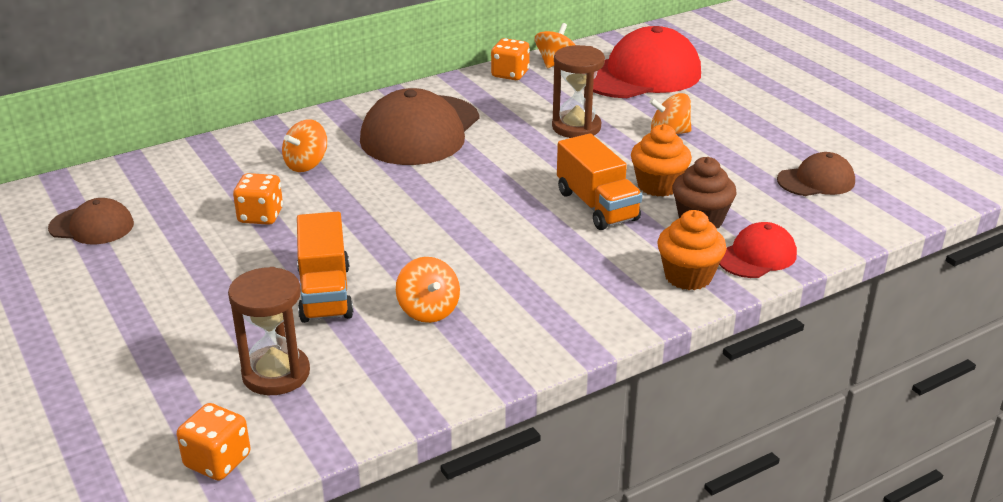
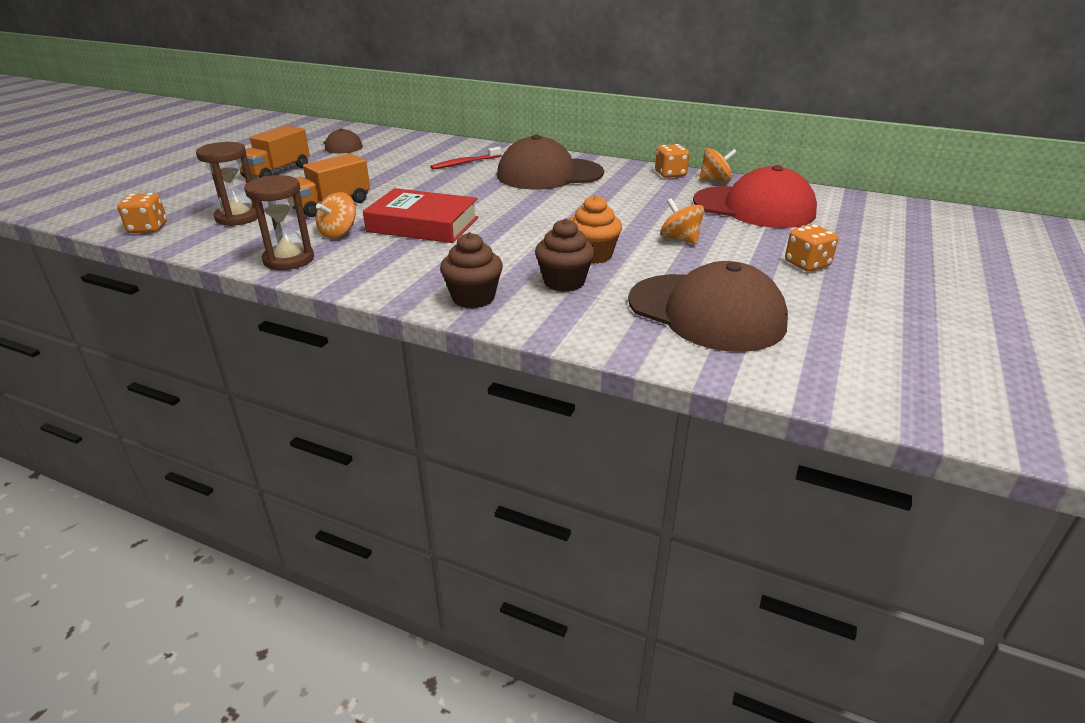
camera: 55 degrees right, 0 degrees up
orange dice [233,173,283,225] -> orange dice moved to [785,224,838,272]
orange spinning top [282,119,327,172] -> red toothbrush [430,147,502,169]
brown hourglass [552,45,605,138] -> brown hourglass moved to [244,175,314,270]
orange truck [557,133,642,230] -> orange truck moved to [240,125,310,178]
orange cupcake [657,210,727,290] -> brown cupcake [440,232,503,308]
red cap [719,222,797,278] -> none
brown cap [777,152,855,196] -> brown cap [628,261,788,352], size x1.92
none -> red book [363,188,479,243]

